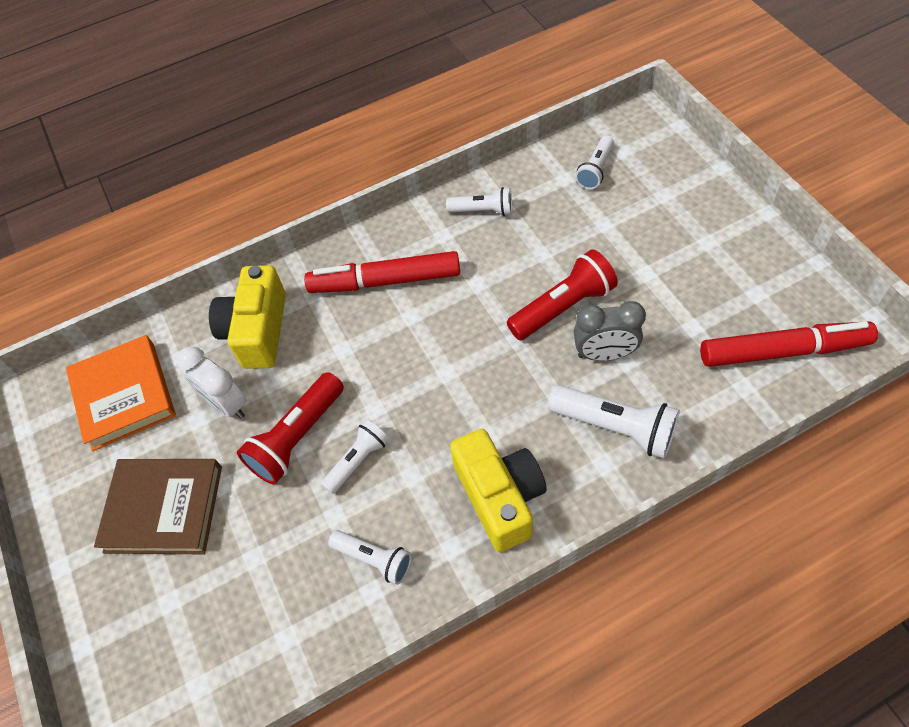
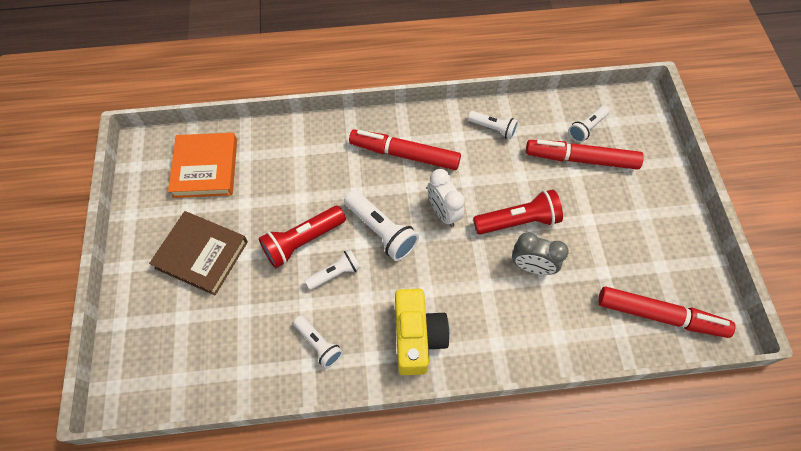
camera: 15 degrees right, 5 degrees up
white clock [176,346,246,419] -> white clock moved to [427,169,465,227]
yellow camera [209,265,286,369] -> none
white flashlight [548,385,680,459] -> white flashlight moved to [344,190,419,261]
none -> red marker [526,140,644,170]

